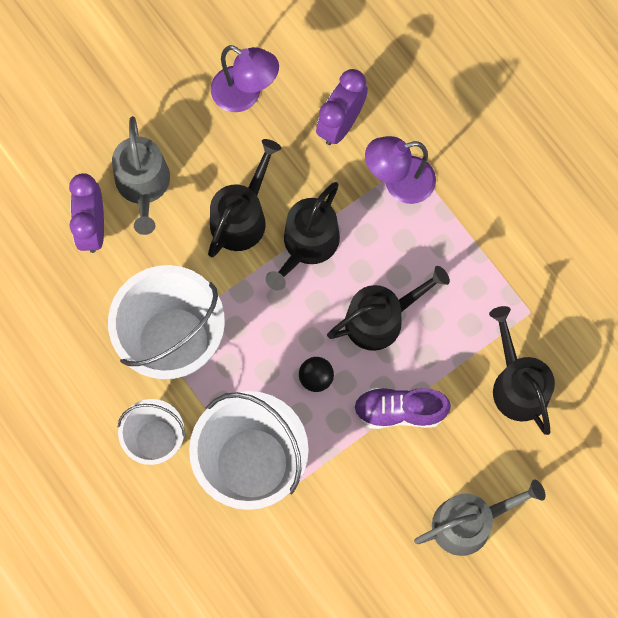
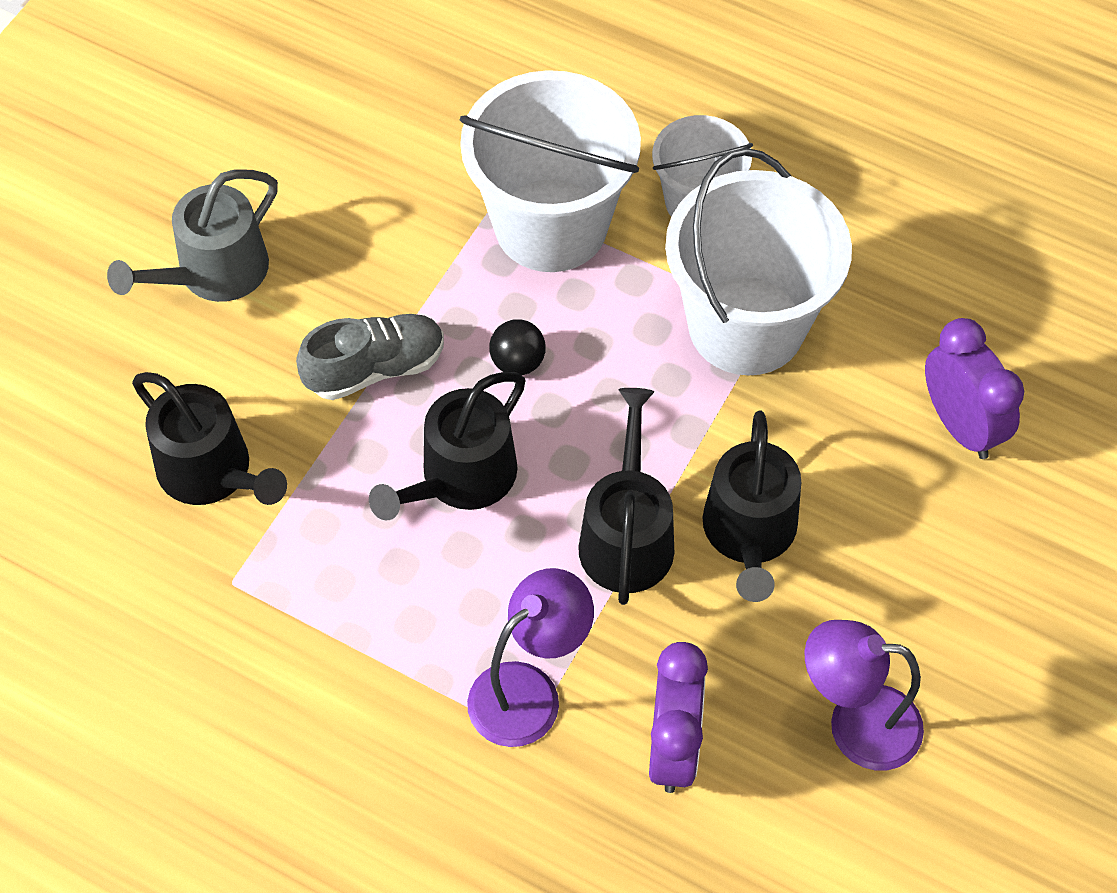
camera: 155 degrees right, 15 degrees down
grey watering can [112,116,170,235] -> none
purple shoe [354,387,451,429] -> grey shoe [296,314,444,400]

